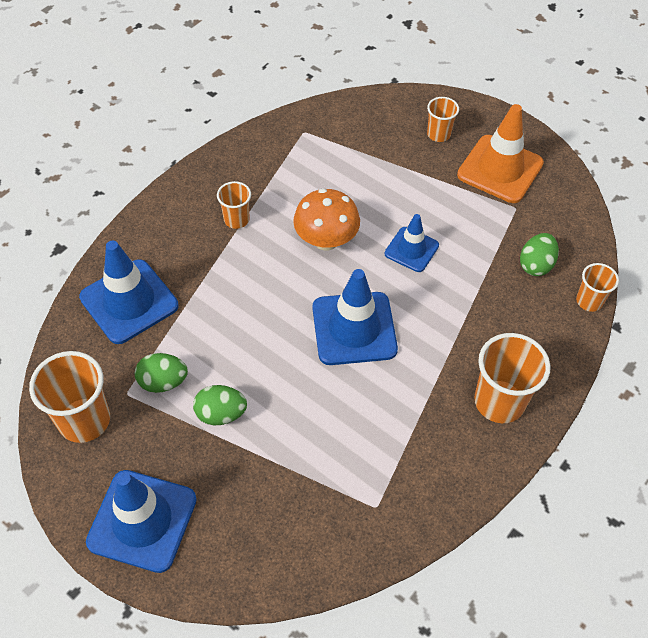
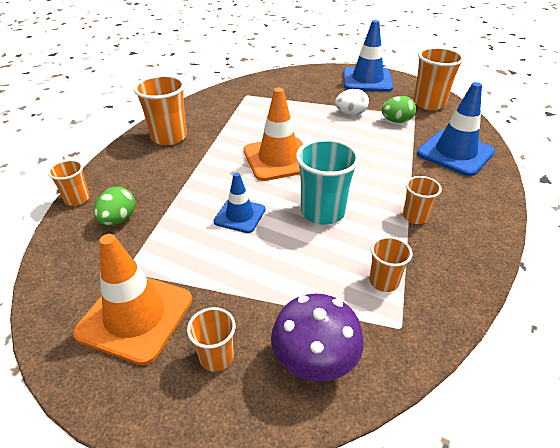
camera: 170 degrees right, 15 degrees down
green egg [193,385,247,425] -> white egg [335,89,369,115]
orange mushroom [293,188,360,251] -> turquoise cup [296,139,360,225]
blue traffic cone [312,269,398,365] -> orange traffic cone [244,88,303,181]
none -> purple mushroom [271,294,364,381]
none -> orange cup [369,236,413,292]

